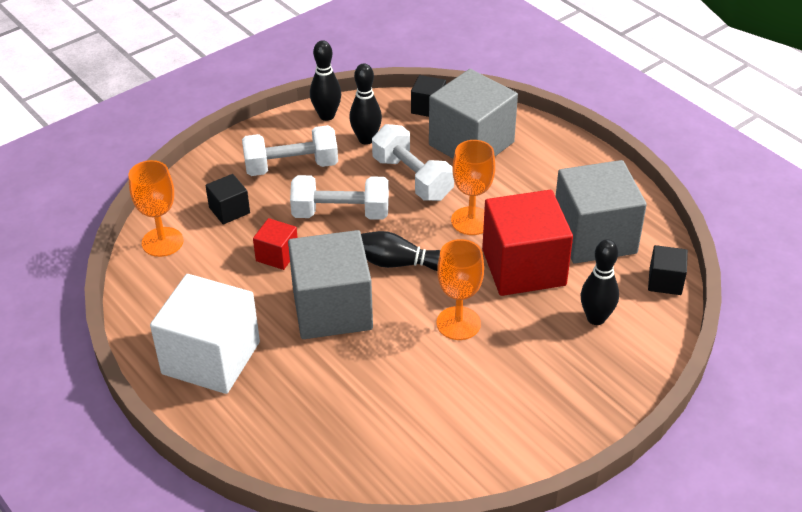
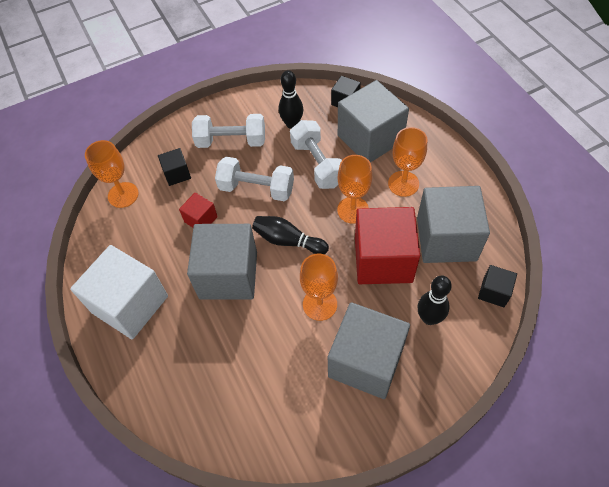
camera: 15 degrees right, 15 degrees up
black bowling pin [310,40,341,121] -> none
none -> grey cube [328,302,410,399]
none -> orange goblet [388,127,427,197]

